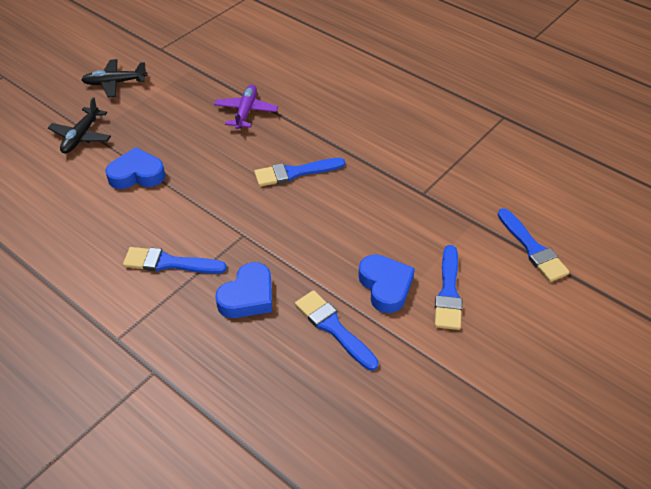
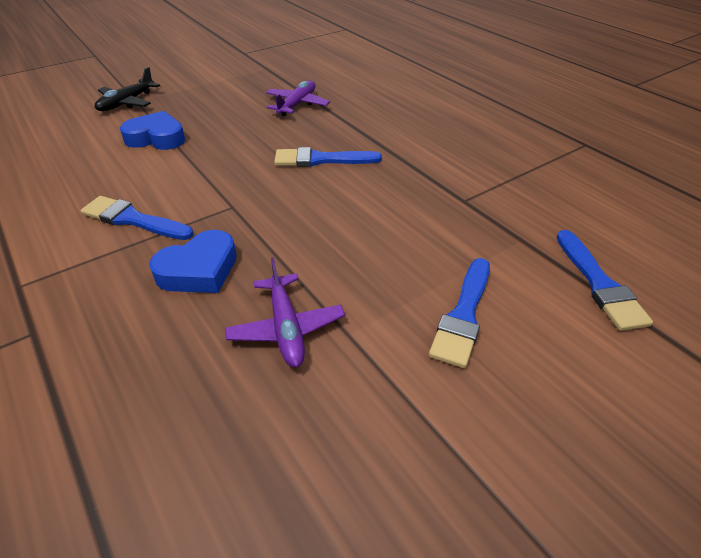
camera: 15 degrees right, 5 degrees down
black plane [81,59,148,98] -> none
blue brush [295,290,379,371] -> purple plane [225,257,345,368]
blue heart [358,254,415,313] -> none

